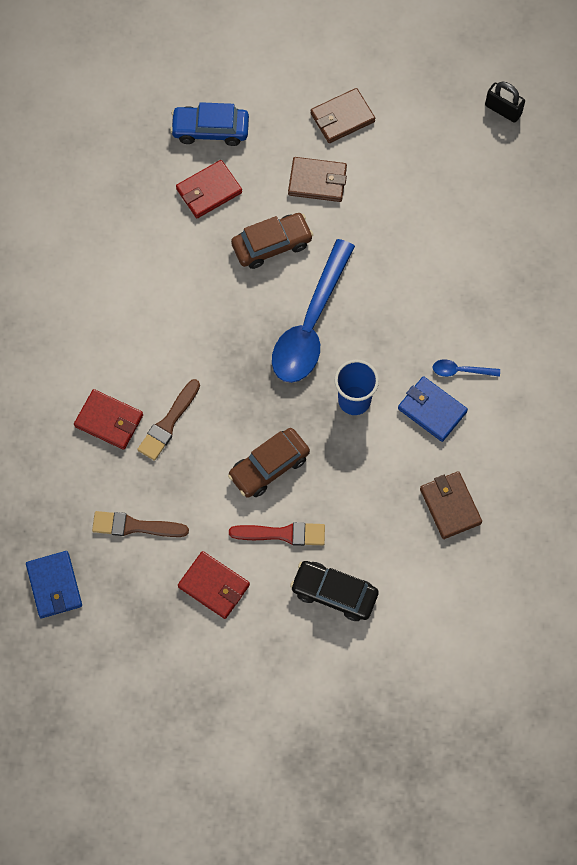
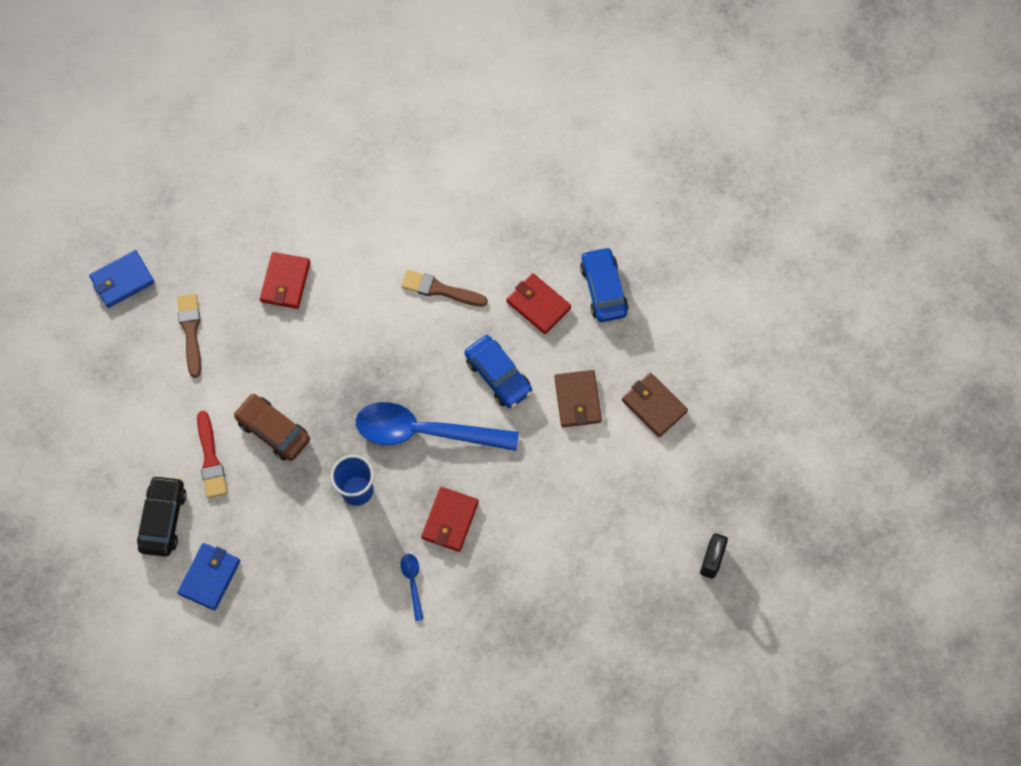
camera: 75 degrees right, 0 degrees up
brown brush [137,379,200,461] -> brown brush moved to [401,270,488,307]
red wallet [178,551,250,619] -> red wallet moved to [421,487,479,552]
brown car [231,213,313,269] -> blue car [464,335,532,408]
blue wallet [398,376,468,442] -> blue wallet moved to [177,543,240,611]
brown wallet [420,471,482,539] -> none

